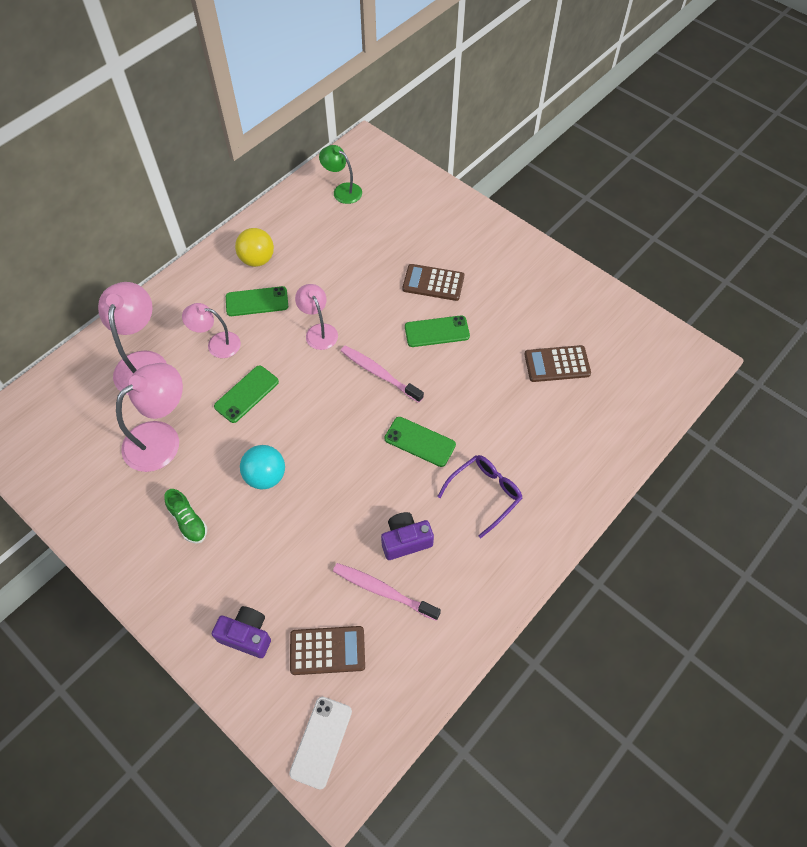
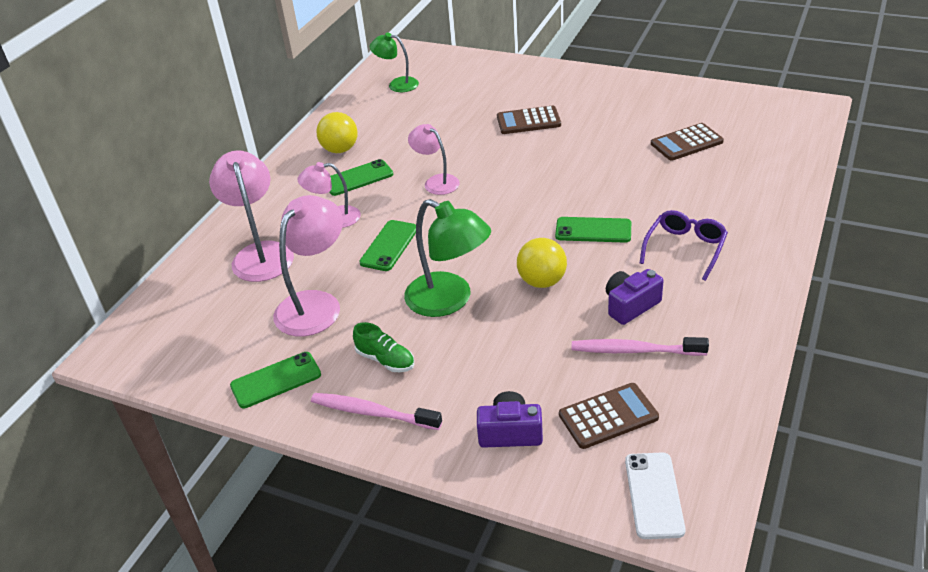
camera: 15 degrees left, 20 degrees down
turquoise ball [240,445,285,490] -> green lamp [404,199,491,317]
pink toothbrush [341,345,424,403] -> pink toothbrush moved to [311,393,442,430]
green phone [405,315,470,347] -> green phone moved to [230,352,321,408]
none -> yellow ball [517,238,567,288]

